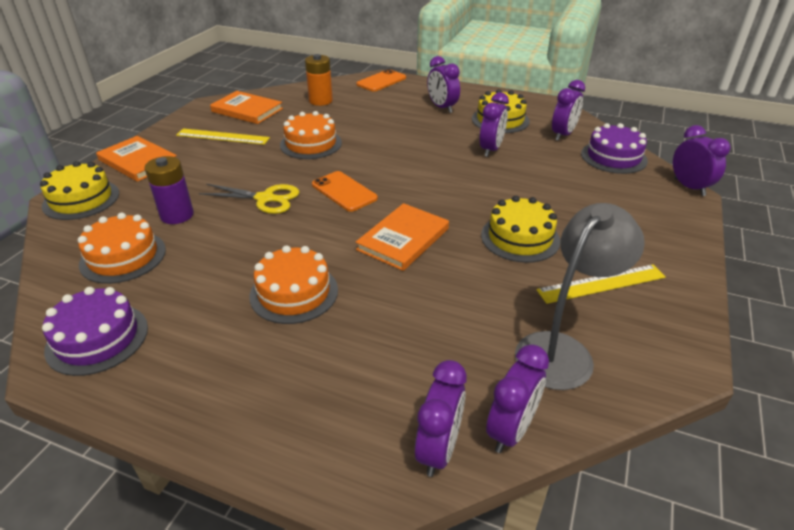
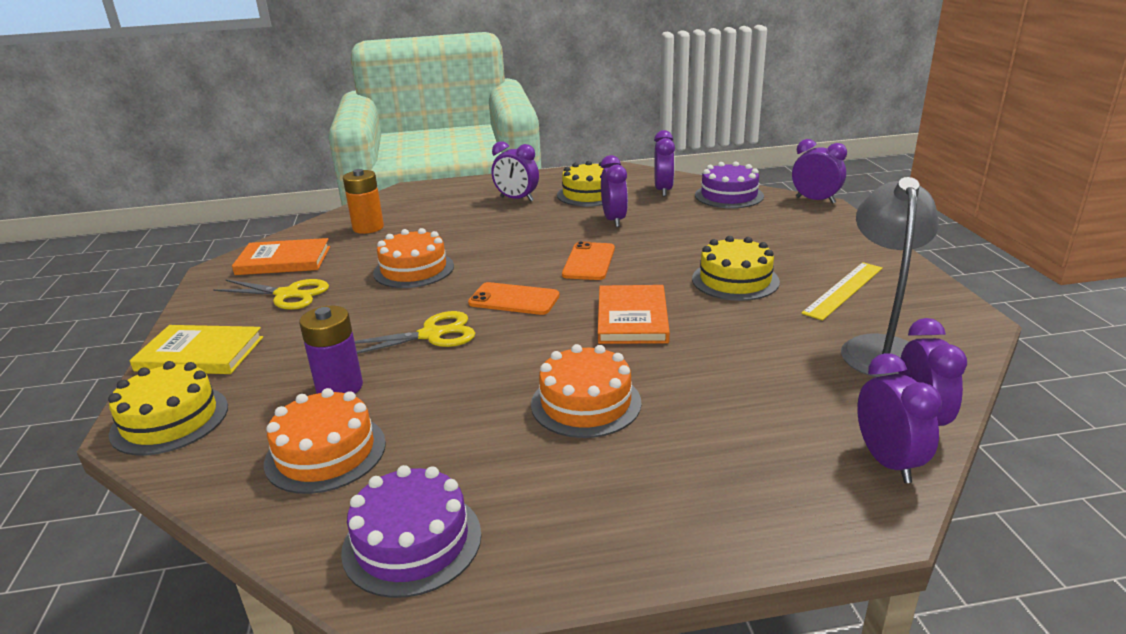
camera: 30 degrees left, 10 degrees down
orange book [96,136,177,182] -> yellow book [130,325,263,374]
yellow ruler [176,128,270,145] -> yellow scissors [213,279,329,310]
orange phone [356,69,406,92] -> orange phone moved to [562,241,615,280]

